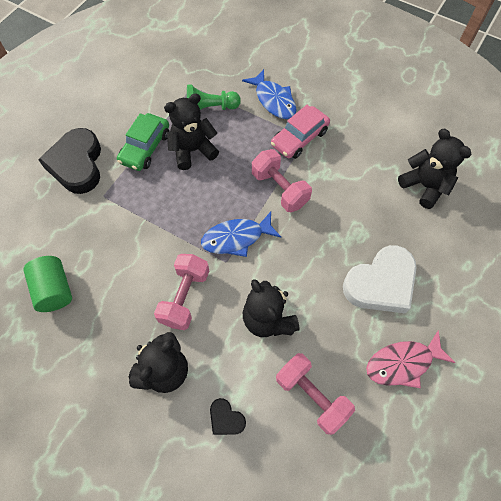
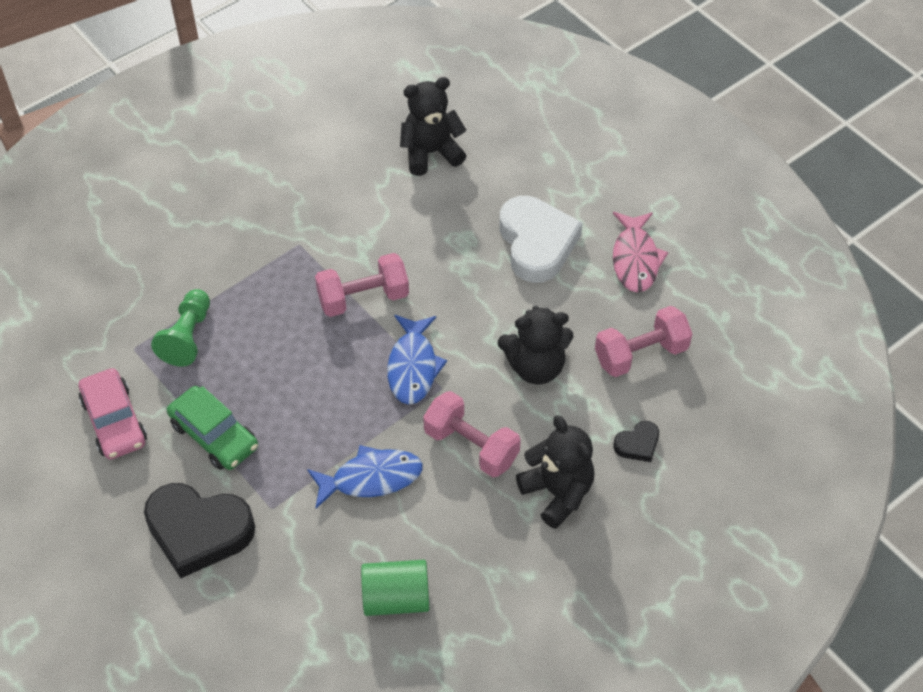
camera: 70 degrees left, 10 degrees down
black teddy bear [164,93,219,170] -> none
blue fish [242,69,297,119] -> blue fish moved to [307,445,423,508]
pink car [271,105,330,159] -> pink car moved to [79,368,147,459]

